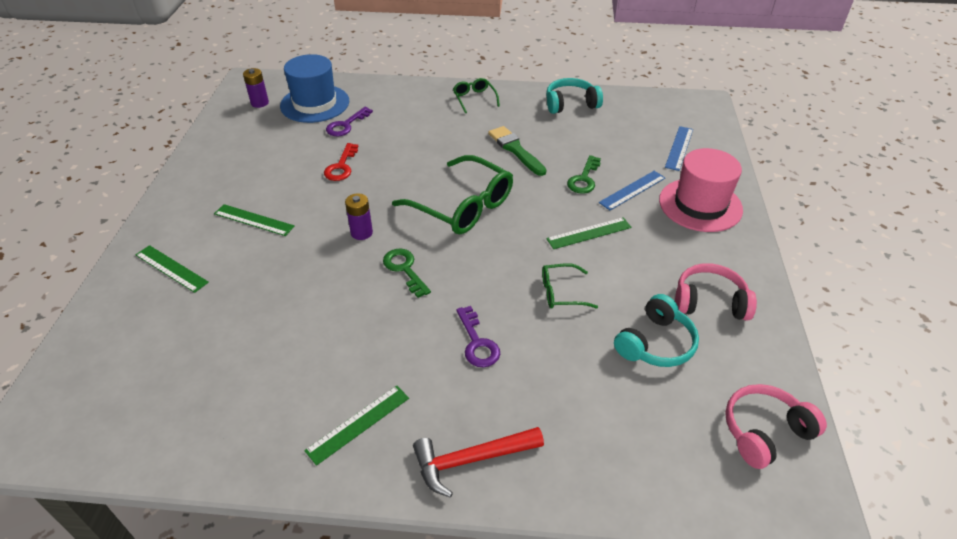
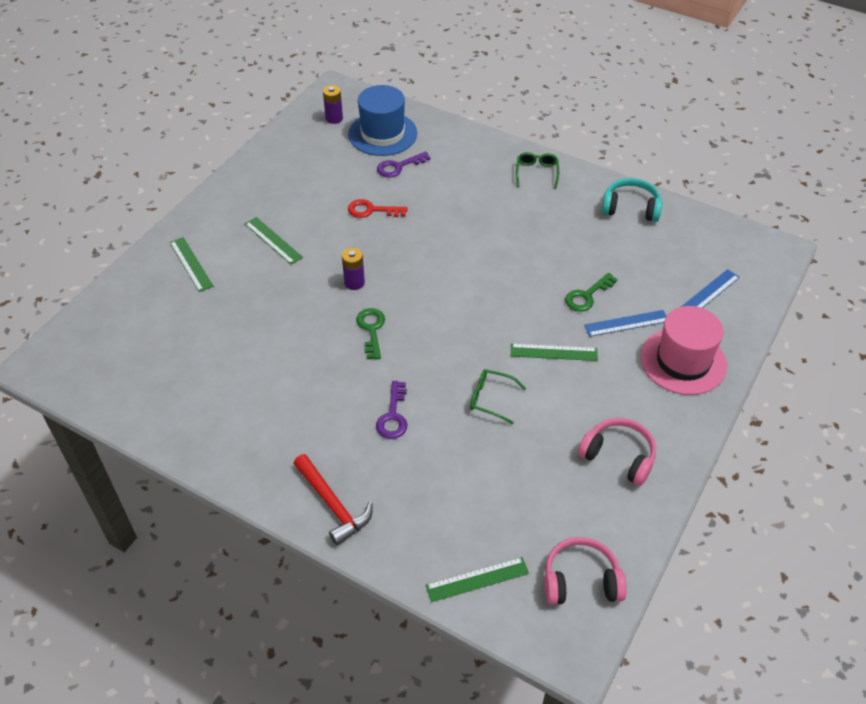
camera: 25 degrees right, 5 degrees up
green ruler [304,385,409,466] -> green ruler moved to [426,557,529,602]
red key [324,143,358,181] -> red key turned 60 degrees clockwise [348,199,408,218]
green glasses [392,155,513,234] -> none
red hammer [413,427,544,497] -> red hammer turned 135 degrees counterclockwise [293,454,373,546]
green brush [488,126,546,176] -> none
turquoise headphones [614,294,699,367] -> none

